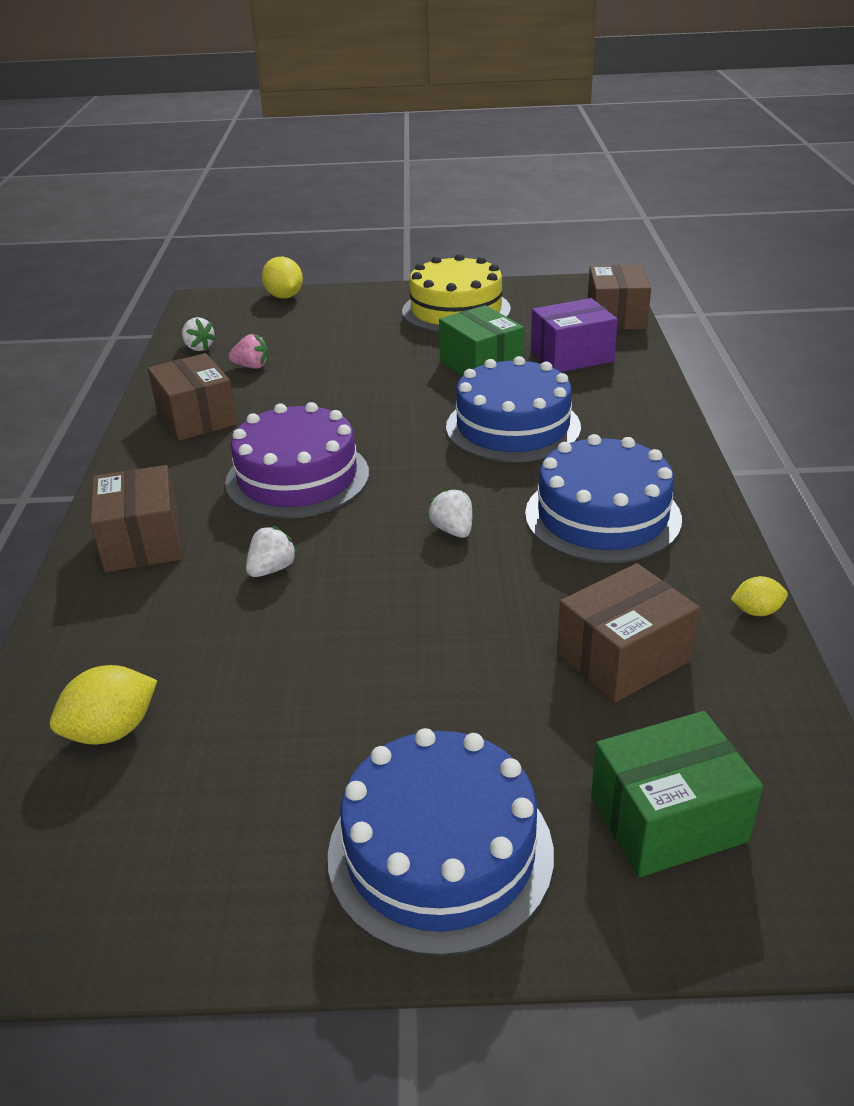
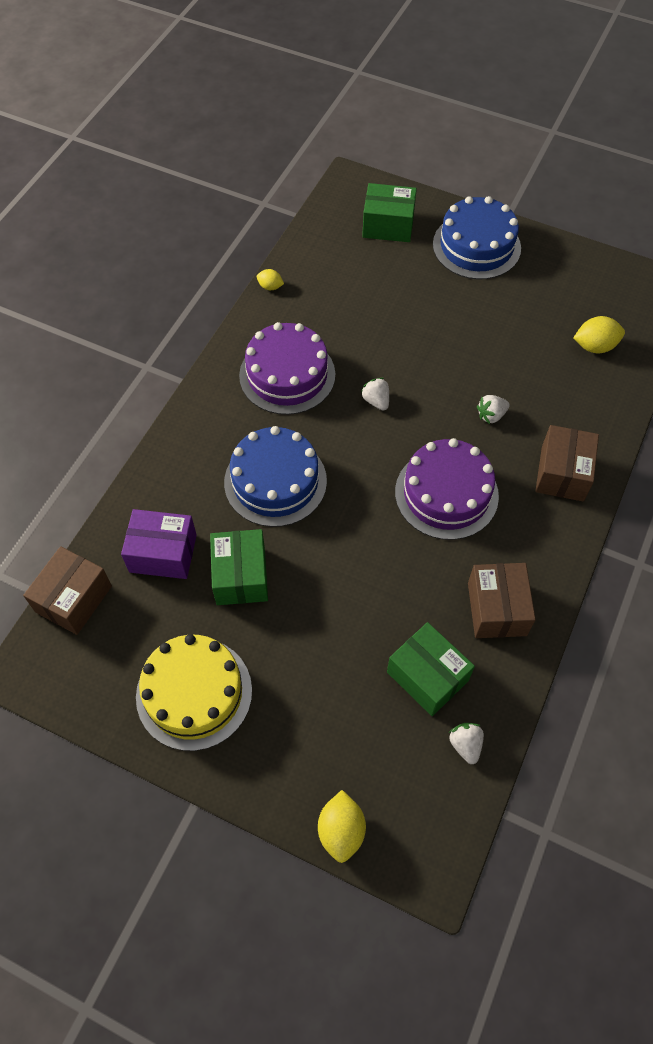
camera: 155 degrees left, 25 degrees up
pink strawberry [229,334,268,369] -> green box [387,622,475,716]
white strawberry [428,488,472,538] -> white strawberry turned 150 degrees clockwise [361,378,389,411]
blue cake [525,434,682,563] -> purple cake [239,322,335,415]
brown box [557,563,700,703] -> none

